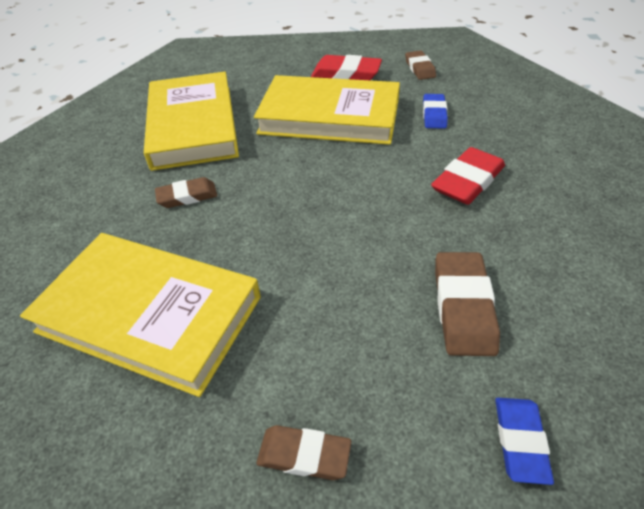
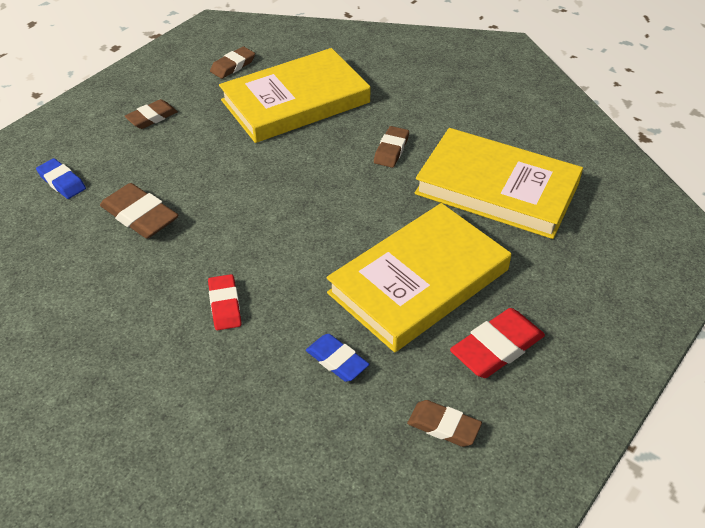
camera: 125 degrees right, 0 degrees up
red eraser [431,147,505,205] -> red eraser [208,274,242,330], size x0.65
none -> brown eraser [210,46,255,79]

